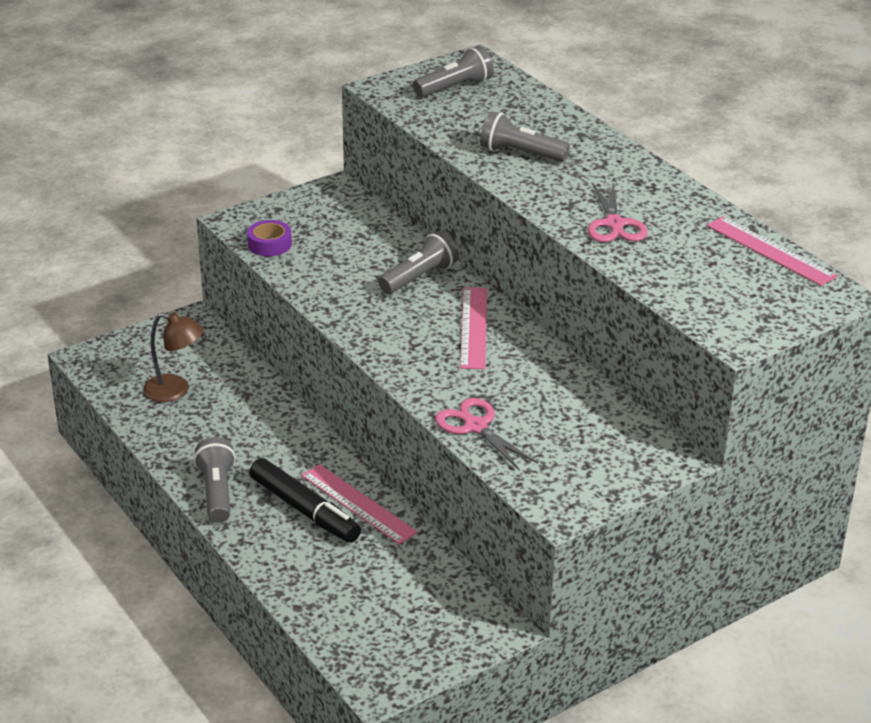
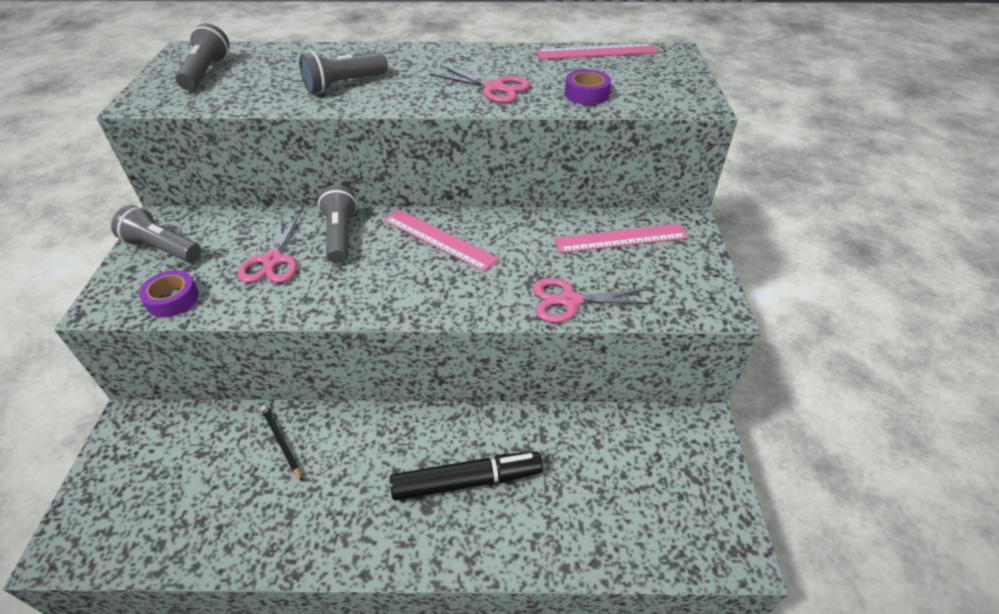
camera: 55 degrees left, 10 degrees up
brown lamp [143,312,204,402] -> none
grey flashlight [194,437,236,523] -> grey flashlight moved to [111,205,201,262]
pink ruler [301,464,418,544] -> pink ruler moved to [554,223,688,253]
none -> pink scissors [238,213,300,283]
none -> black pencil [261,405,302,481]
none -> purple tape [565,69,611,105]

